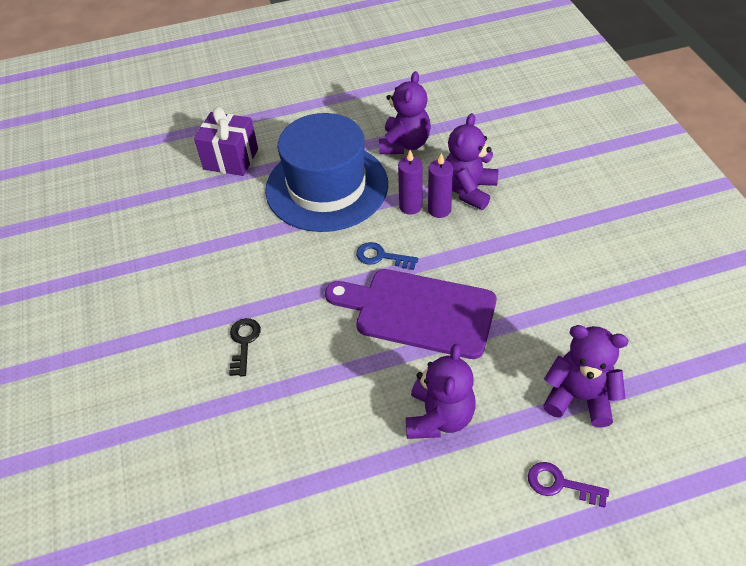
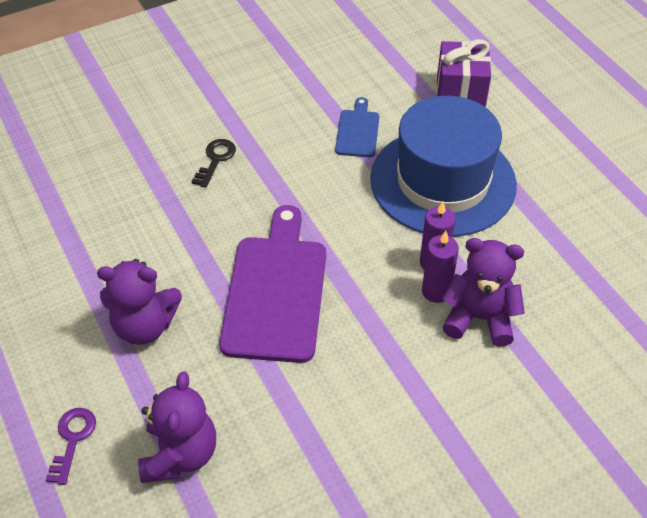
camera: 75 degrees right, 0 degrees up
black key [229,318,261,376] -> black key turned 60 degrees counterclockwise [192,139,236,188]
blue key [356,242,418,270] -> none
purple teddy bear [379,71,431,154] -> none
none -> blue cutting board [335,97,379,157]

